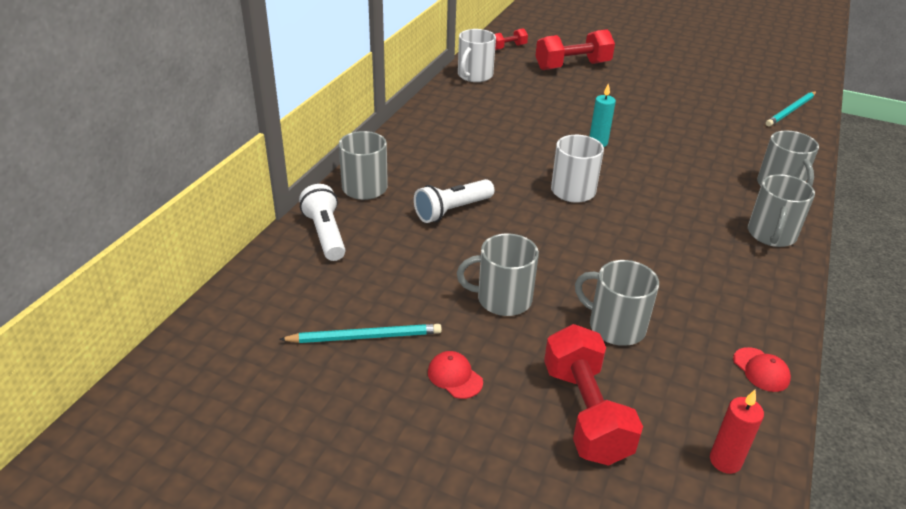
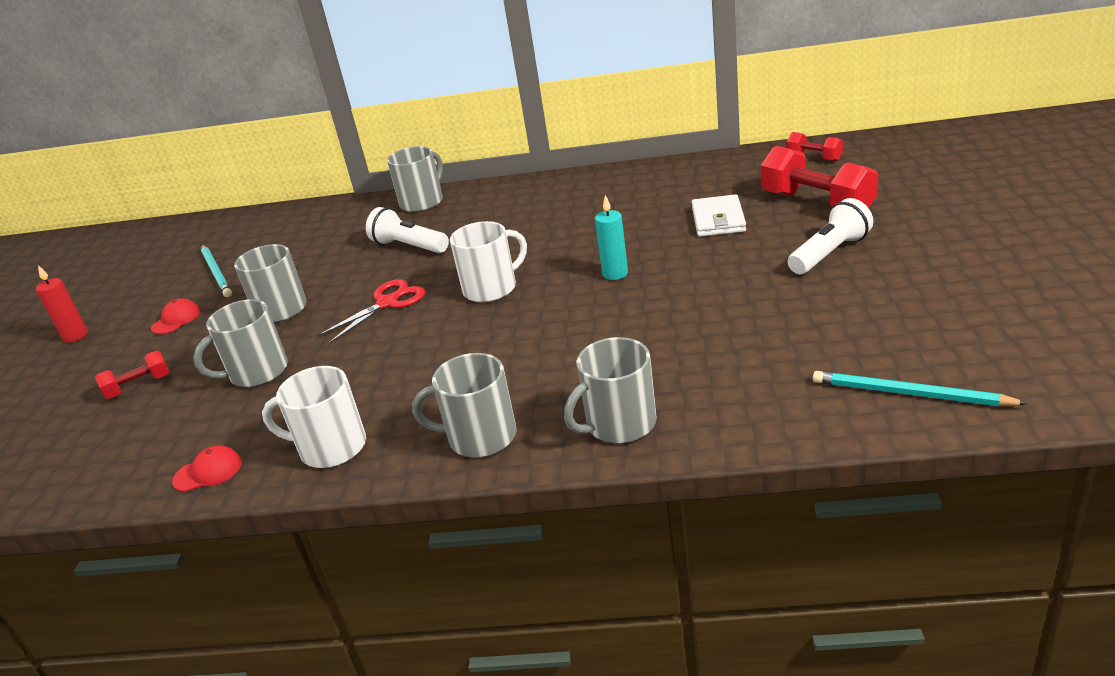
camera: 75 degrees right, 5 degrees down
white flashlight [299,184,345,261] -> white flashlight moved to [788,198,873,274]
white mug [458,29,496,82] -> white mug moved to [262,366,366,468]
red dumbbell [544,324,643,466] -> red dumbbell [95,351,170,399], size x0.52
grey mug [575,260,659,346] -> grey mug turned 135 degrees counterclockwise [193,299,288,387]
red candle [710,390,764,474] -> red candle moved to [36,265,88,343]
red cap [733,347,791,392] -> red cap turned 150 degrees counterclockwise [172,445,242,492]
none -> red scissors [317,279,425,344]
none -> white wallet [692,194,746,237]

